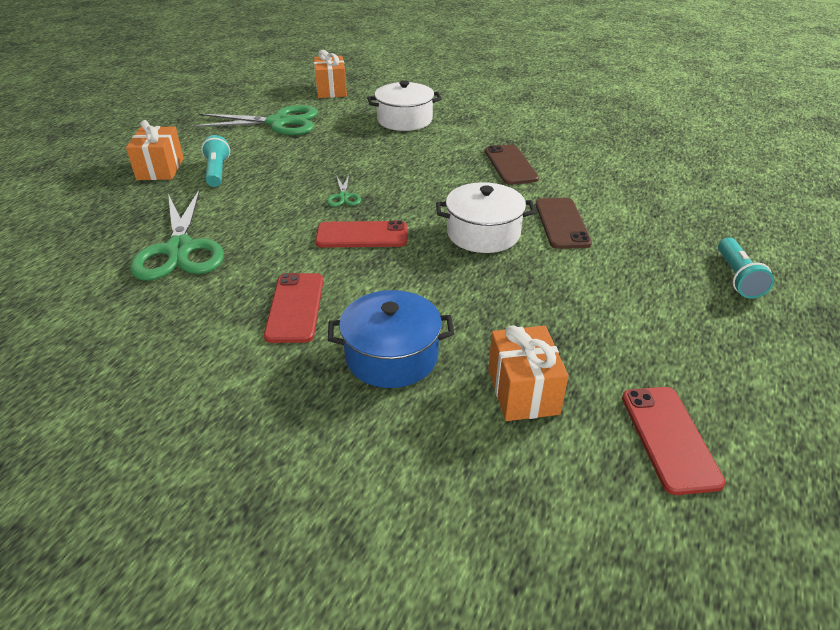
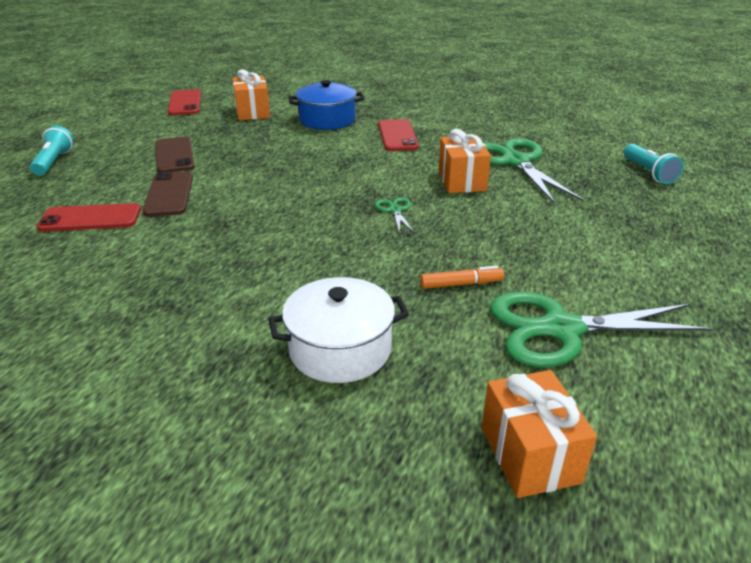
camera: 175 degrees right, 5 degrees down
orange gift [126,120,184,180] -> orange gift moved to [439,129,491,193]
turquoise flashlight [201,135,230,187] -> turquoise flashlight moved to [624,144,684,184]
red phone [315,220,407,248] -> red phone moved to [36,203,141,232]
white pot [436,182,536,253] -> none
brown phone [485,144,539,185] -> brown phone moved to [155,137,195,173]
none -> orange marker [420,266,504,289]

